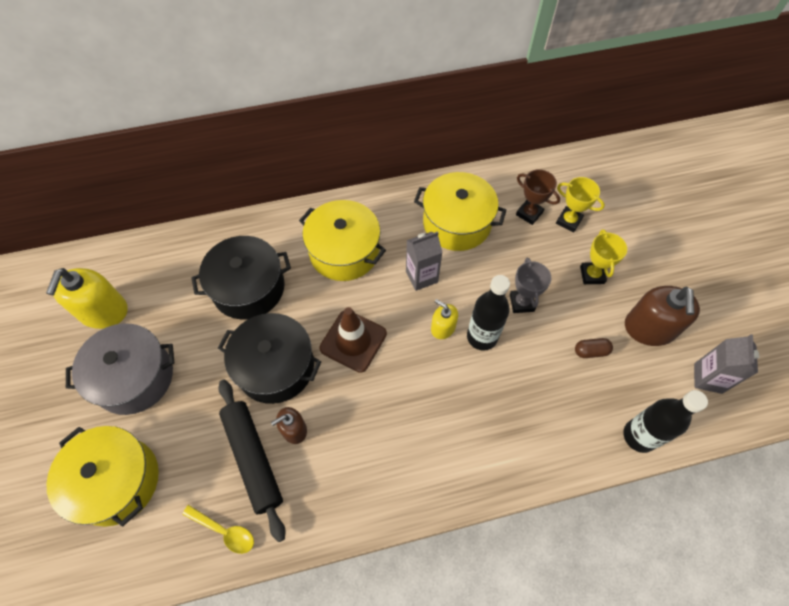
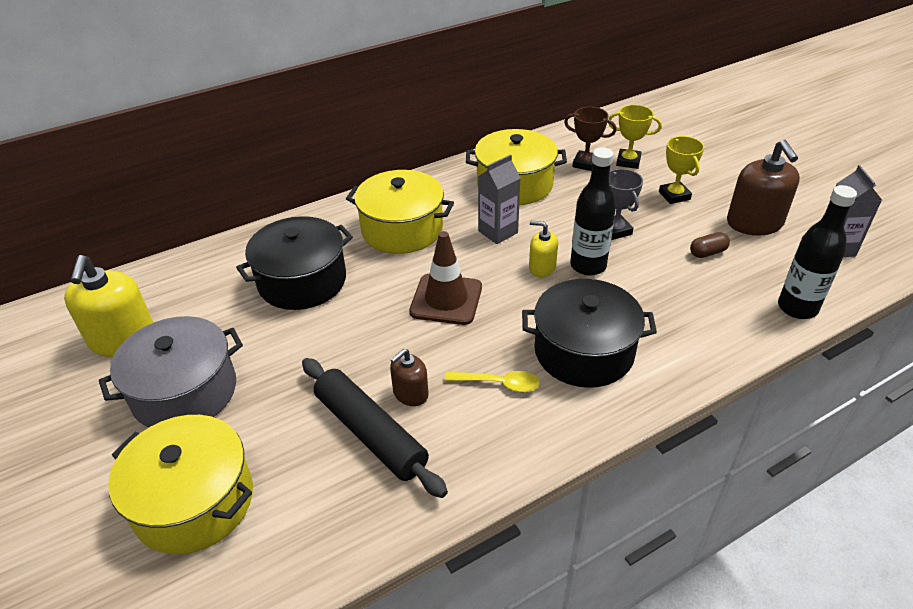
camera: 15 degrees left, 20 degrees down
yellow spoon [182,505,254,554] -> yellow spoon moved to [445,371,540,392]
black pot [218,313,321,404] -> black pot moved to [522,279,657,388]

